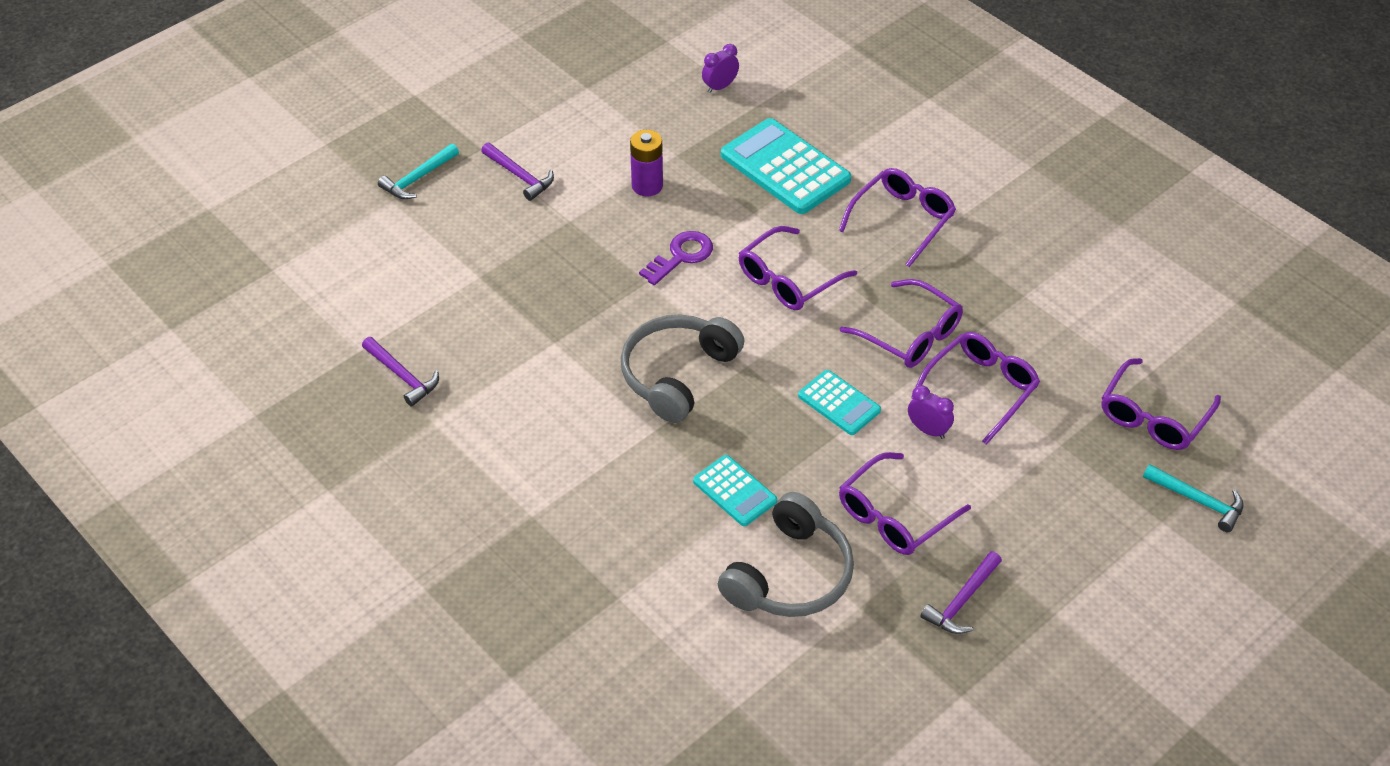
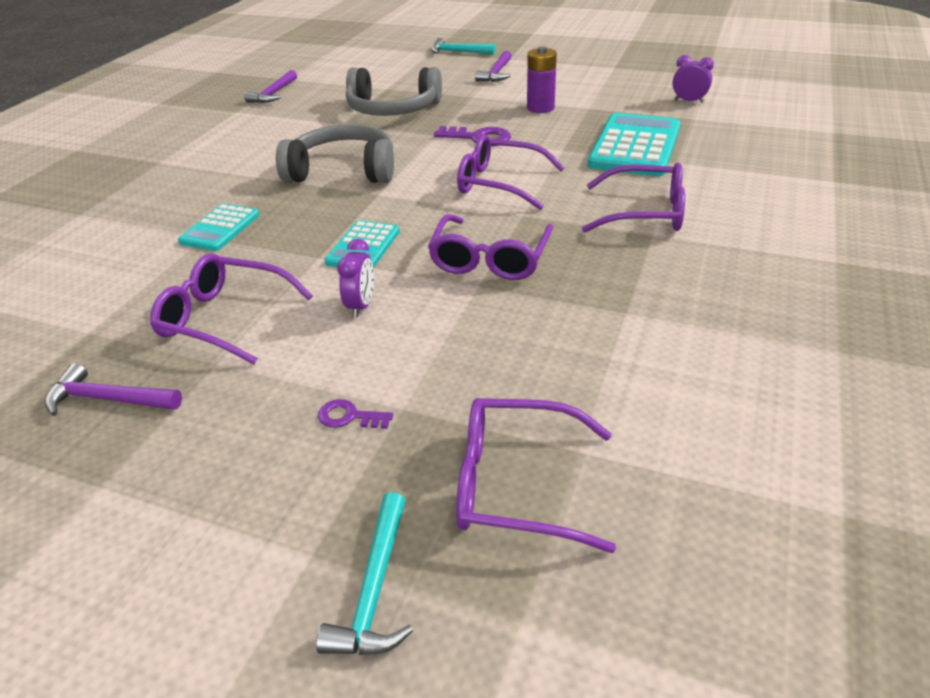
camera: 65 degrees right, 10 degrees down
grey headphones [718,492,854,617] -> grey headphones moved to [346,67,442,116]
purple glasses [911,332,1040,445] -> none
none -> purple key [318,399,393,429]

